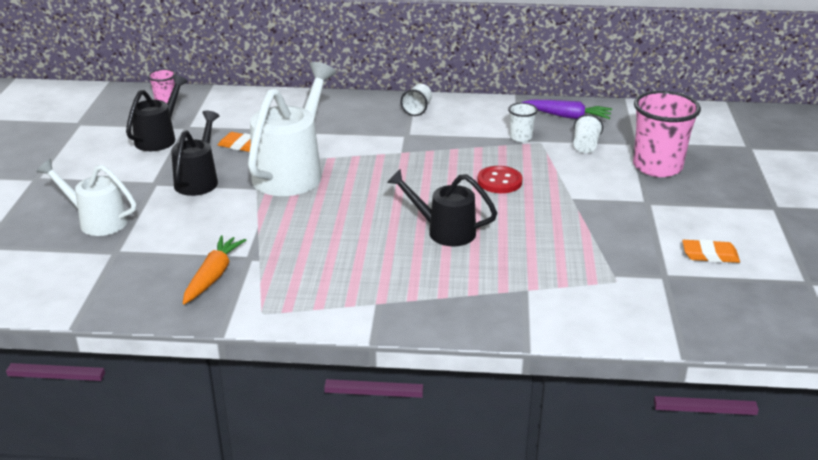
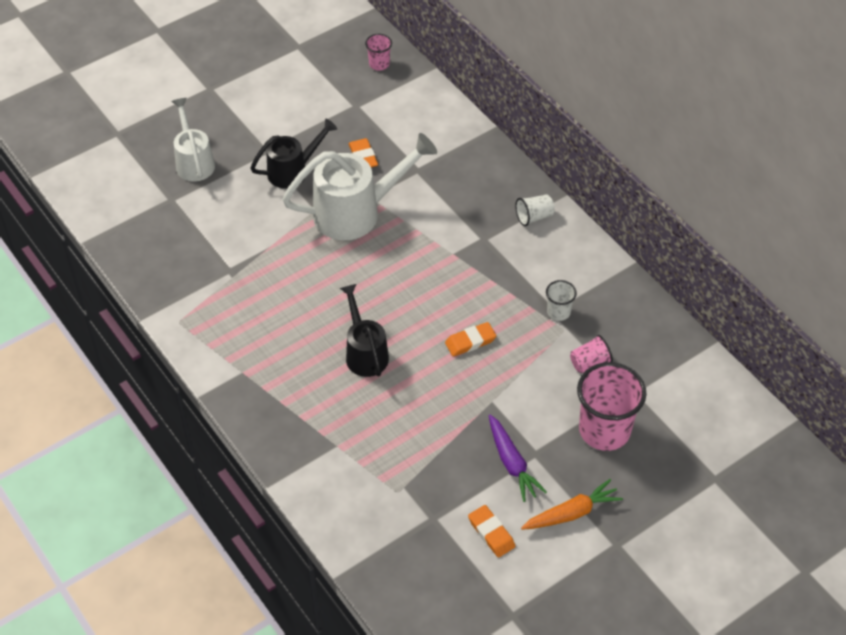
camera: 50 degrees right, 20 degrees up
black watering can [126,75,188,151] -> none
orange carrot [183,235,246,304] -> orange carrot moved to [521,479,623,530]
red button [477,166,523,193] -> orange eraser [445,322,496,357]
purple carrot [522,100,612,119] -> purple carrot moved to [489,415,547,502]
white cup [573,114,603,153] -> pink cup [570,335,613,373]

